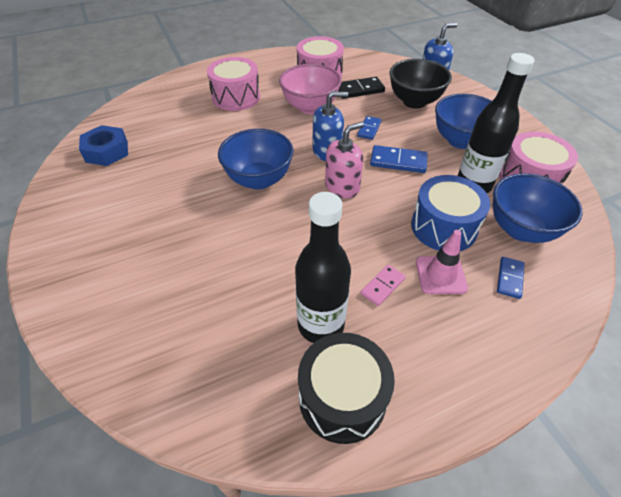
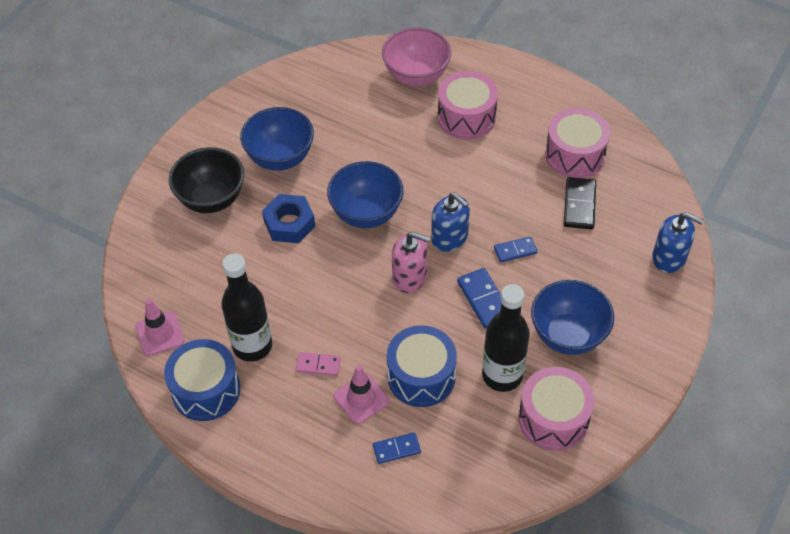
camera: 55 degrees right, 5 degrees up
blue nut [79,125,128,166] -> blue nut moved to [262,194,315,243]
pink bowl [279,64,342,114] -> pink bowl moved to [382,27,451,87]
black drum [298,333,395,444] -> blue drum [164,339,241,421]
black domino [339,77,385,99] -> black domino turned 60 degrees clockwise [564,177,596,229]
black bowl [390,59,452,108] -> black bowl moved to [169,147,244,213]
blue bowl [493,173,582,243] -> blue bowl moved to [240,107,314,171]
none -> pink traffic cone [136,299,184,356]

